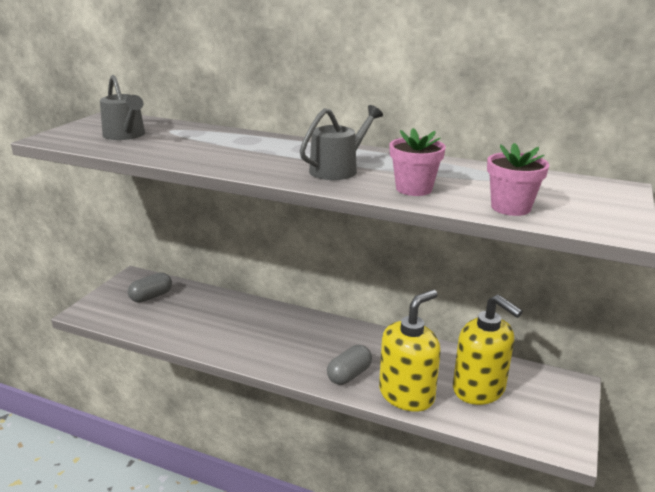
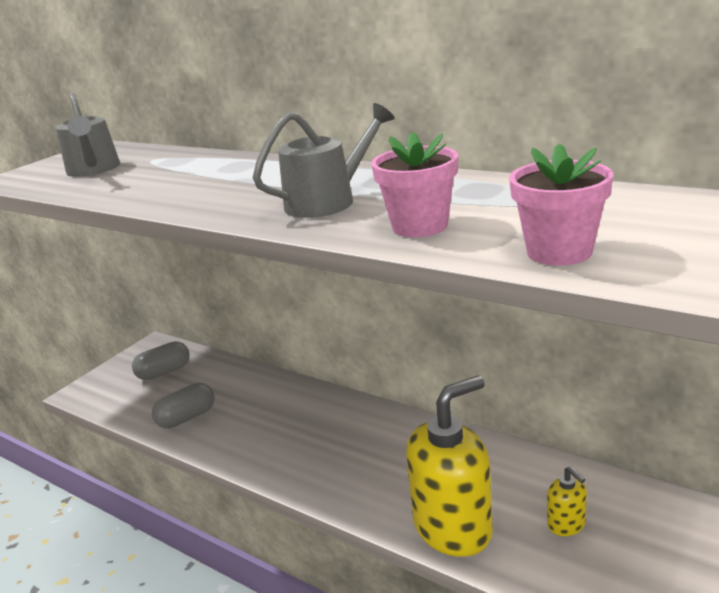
camera: 15 degrees right, 0 degrees up
grey capsule [327,345,372,385] -> grey capsule moved to [152,383,214,428]
yellow soap dispenser [453,295,523,405] -> yellow soap dispenser [547,466,587,536], size x0.45

